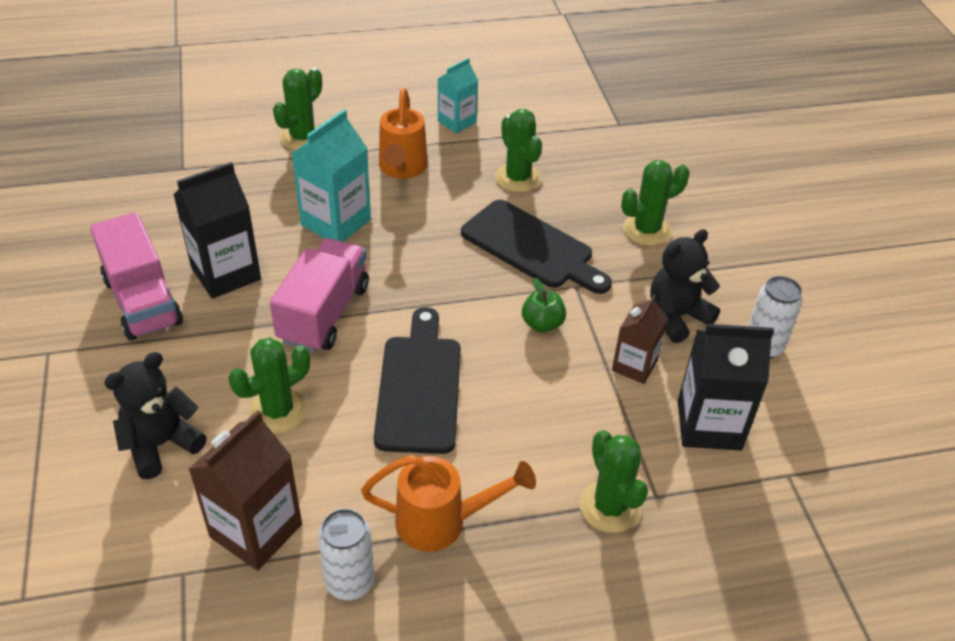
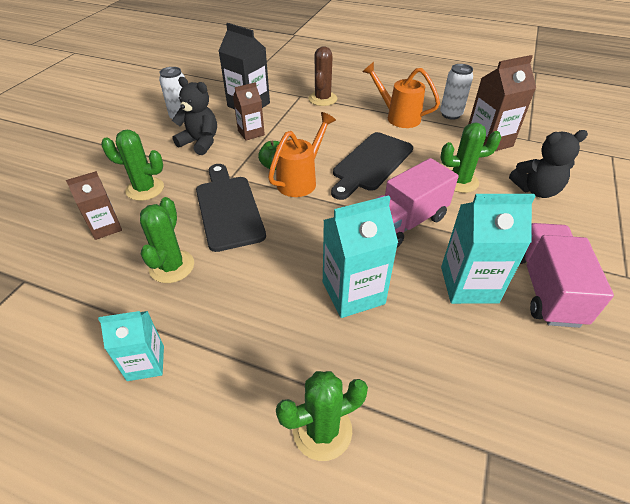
camera: 145 degrees left, 0 degrees up
black carton [174,162,261,299] -> turquoise carton [441,194,535,304]
orange watering can [379,88,428,179] -> orange watering can moved to [268,112,336,197]
green cactus [579,430,648,533] -> brown cactus [308,46,337,106]
black teddy bear [650,229,720,343] -> black teddy bear turned 150 degrees counterclockwise [172,77,217,155]
none -> brown carton [66,171,122,240]

